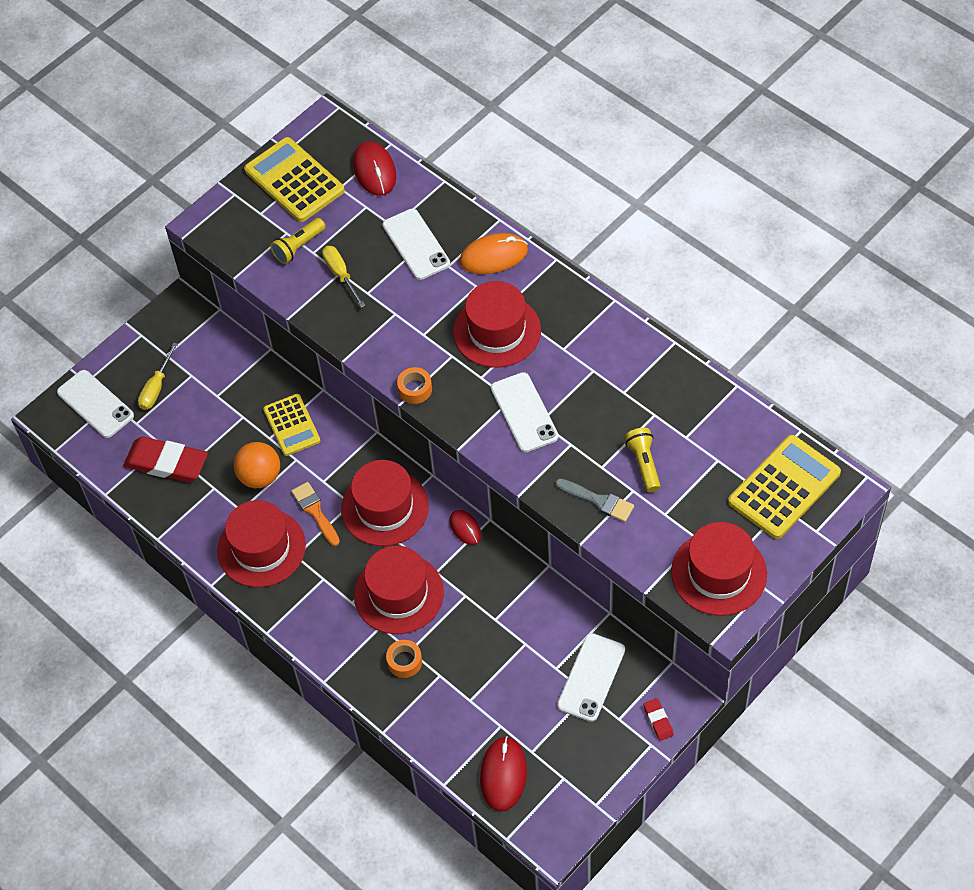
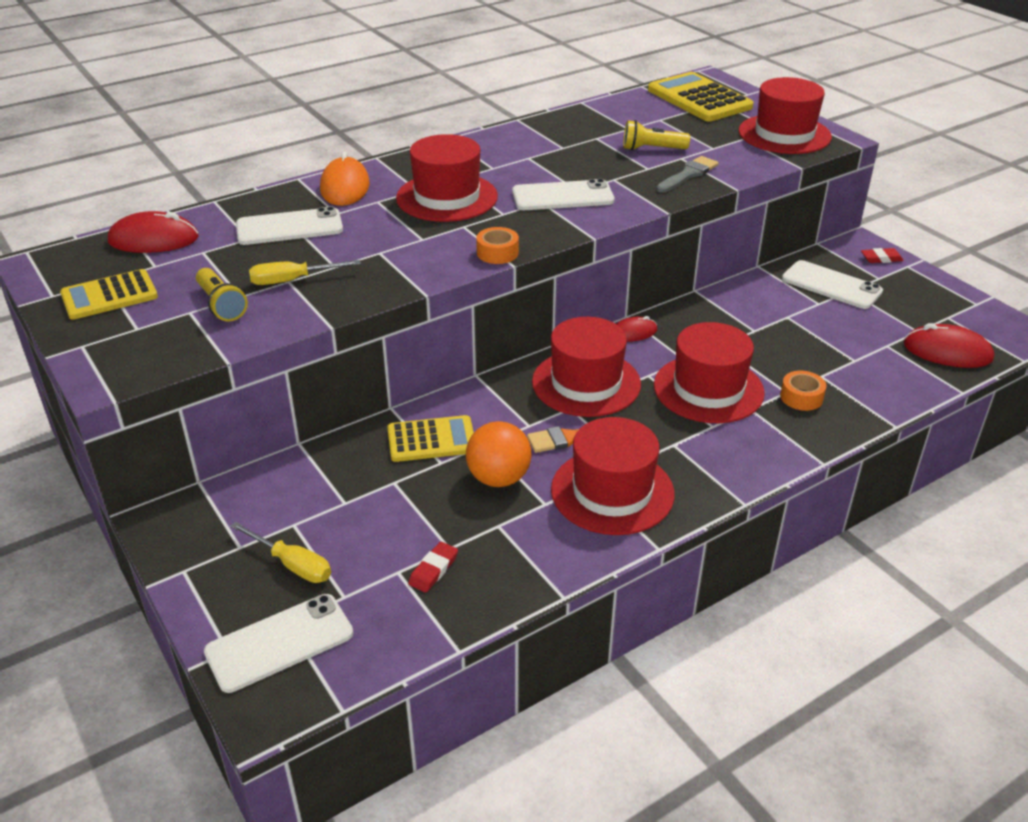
camera: 80 degrees left, 20 degrees down
red eraser [123,437,208,482] -> red eraser [408,542,458,593], size x0.46
yellow calculator [244,137,345,222] -> yellow calculator [60,269,158,320], size x0.65

